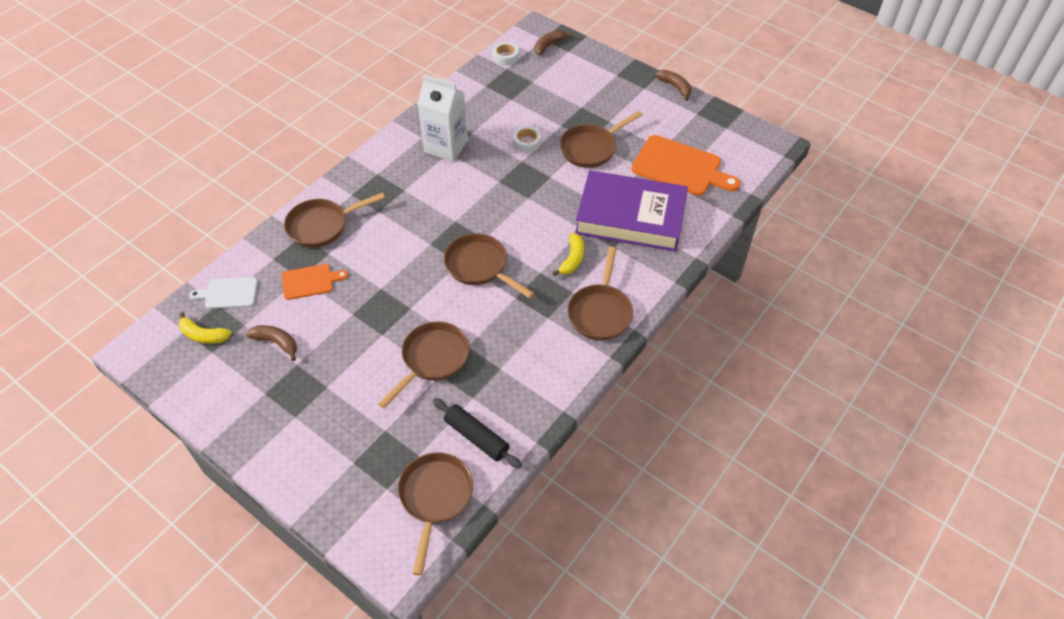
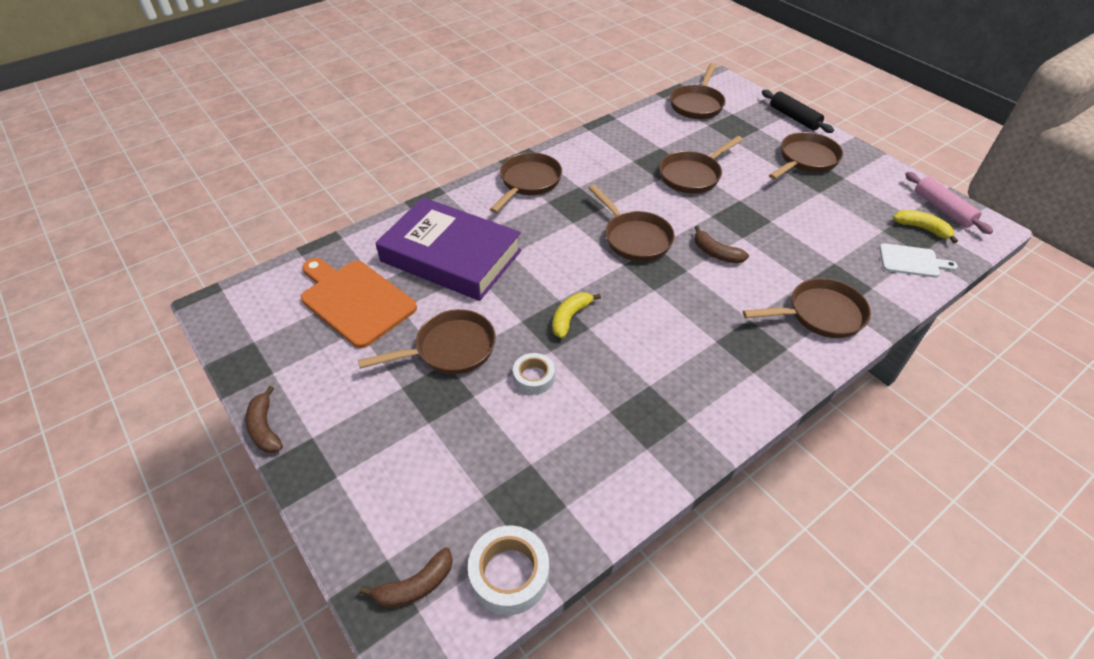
camera: 165 degrees left, 5 degrees down
brown banana [246,325,297,361] -> brown banana moved to [694,226,749,263]
orange cutting board [282,264,348,300] -> none
white carton [418,75,468,161] -> none
black rolling pin [433,398,522,468] -> black rolling pin moved to [762,90,834,133]
white tape [492,42,519,66] -> white tape [468,526,549,615], size x1.54
yellow banana [552,233,584,276] -> yellow banana moved to [552,292,601,339]
none -> brown pan [769,132,843,179]
none -> pink rolling pin [905,172,993,234]

